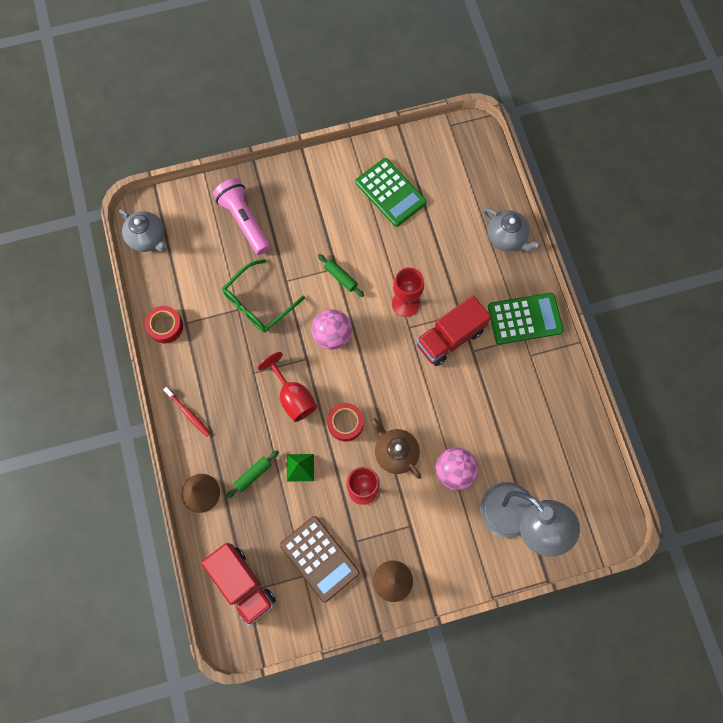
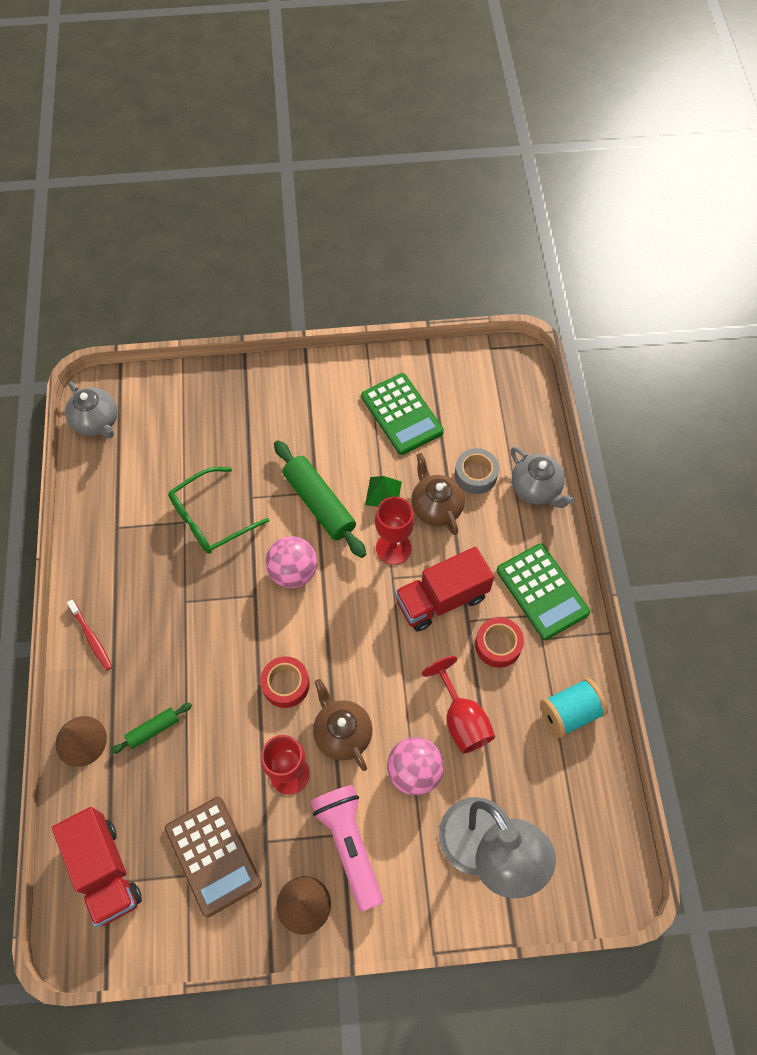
camera: 10 degrees right, 10 degrees down
red tape [145,306,183,344] -> red tape moved to [475,617,524,668]
pink flashlight [213,178,271,255] -> pink flashlight moved to [310,785,383,912]
red goblet [258,352,317,422] -> red goblet moved to [422,656,496,754]
green pyramid [287,454,314,482] -> green pyramid moved to [365,476,402,507]
green rolling pin [318,254,364,297] -> green rolling pin [274,440,366,558], size x1.94
green calculator [488,293,564,345] -> green calculator turned 60 degrees clockwise [497,544,590,640]
none -> brown teapot [411,453,465,535]
none -> grey tape [455,448,499,494]
none -> turquoise spool [540,678,608,738]

